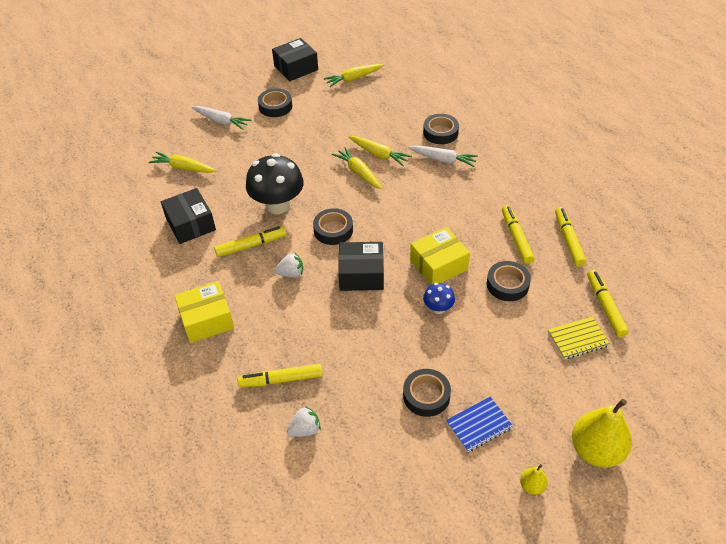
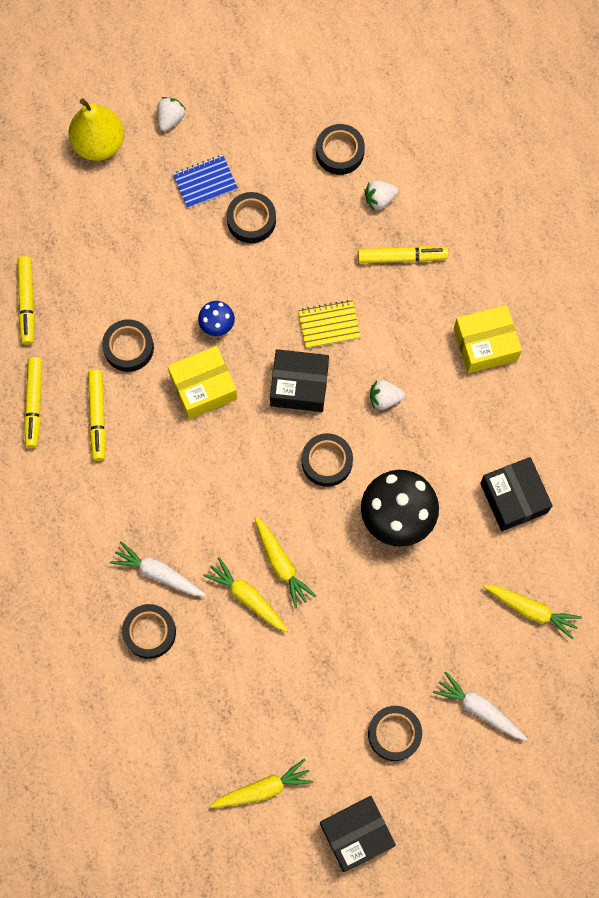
camera: 175 degrees left, 25 degrees up
yellow marker [214,226,286,257] -> none
yellow pear [520,464,548,495] -> white strawberry [157,97,186,131]
yellow notebook [548,317,610,359] -> yellow notebook moved to [298,300,360,348]
none -> black tape [316,124,365,175]

